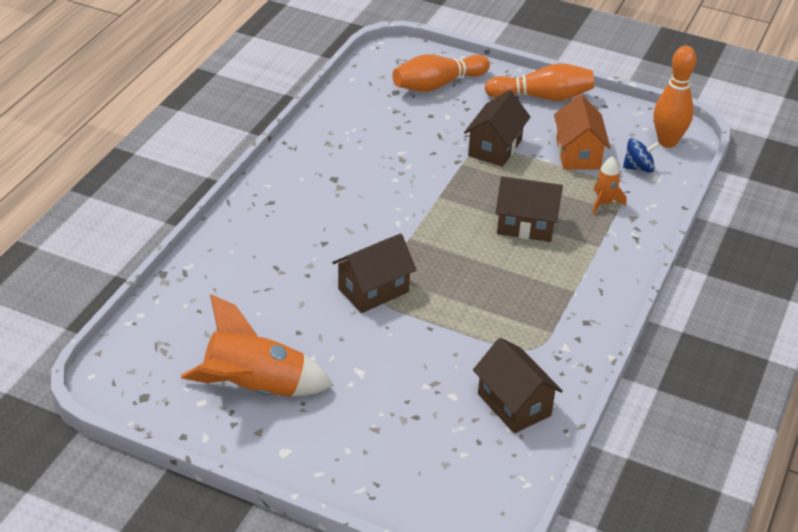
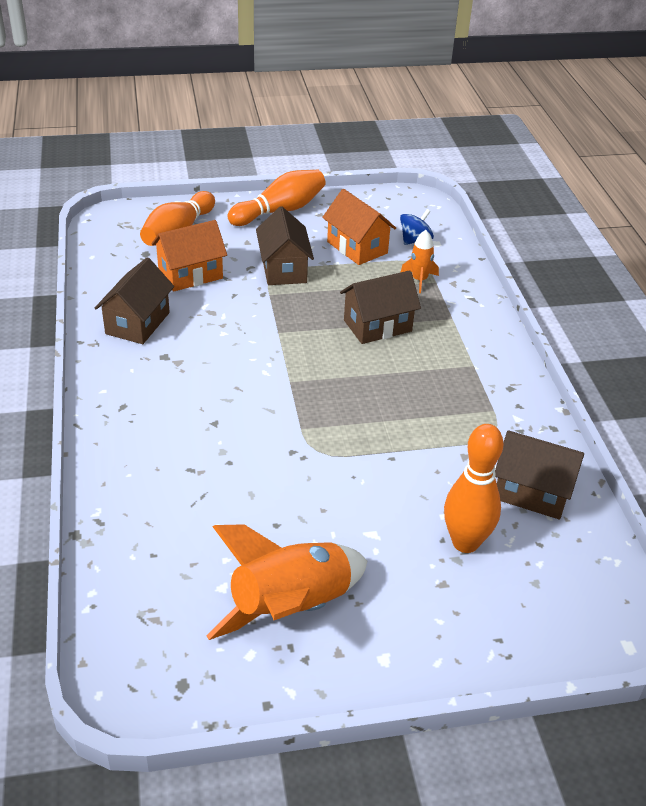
camera: 35 degrees left, 0 degrees up
brown house [332,233,416,313] -> brown house moved to [95,257,174,344]
orange bowling pin [654,46,696,148] -> orange bowling pin moved to [444,424,504,553]
none -> orange house [151,220,227,292]

